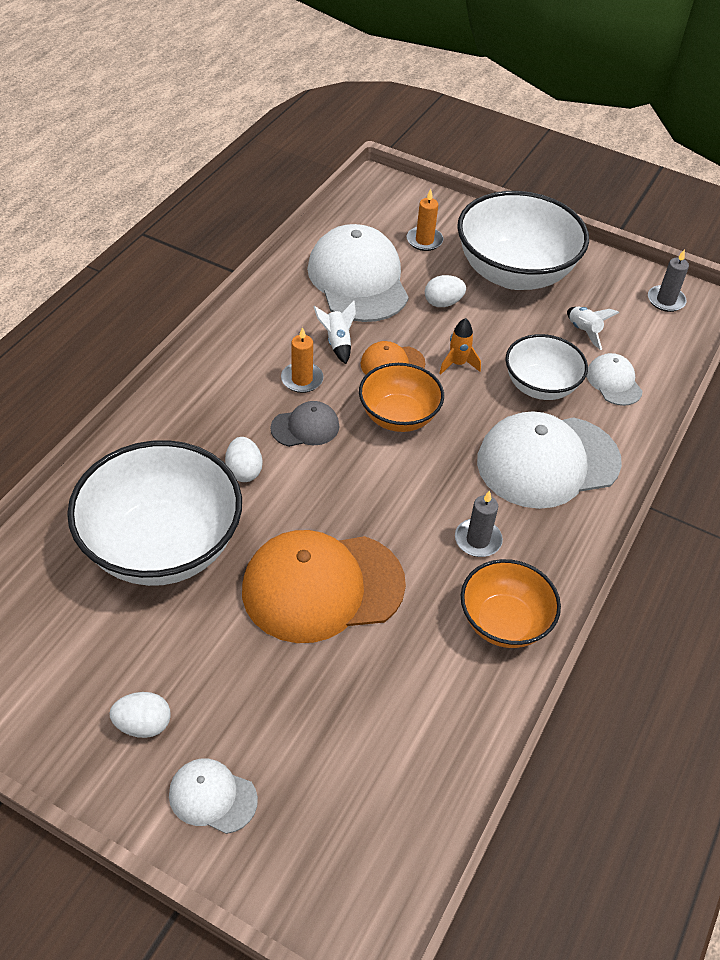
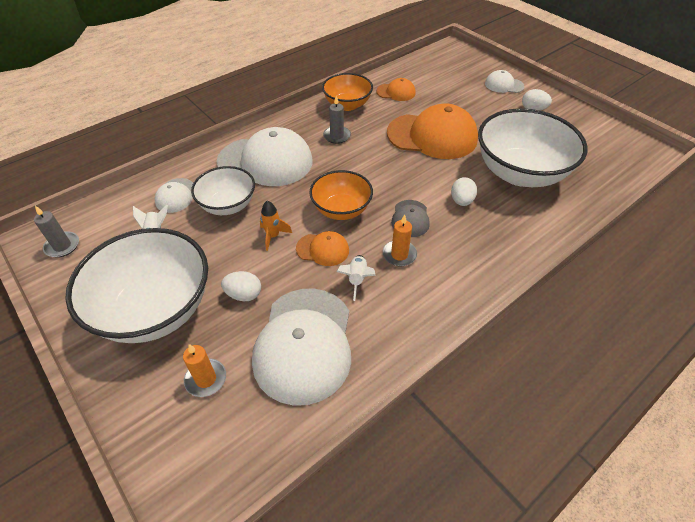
camera: 155 degrees left, 0 degrees up
white cap [169,759,258,834] -> white cap turned 150 degrees clockwise [485,70,525,93]
grey cap [271,401,339,447] -> grey cap turned 90 degrees counterclockwise [391,200,430,237]
none -> orange cap [376,78,416,101]

